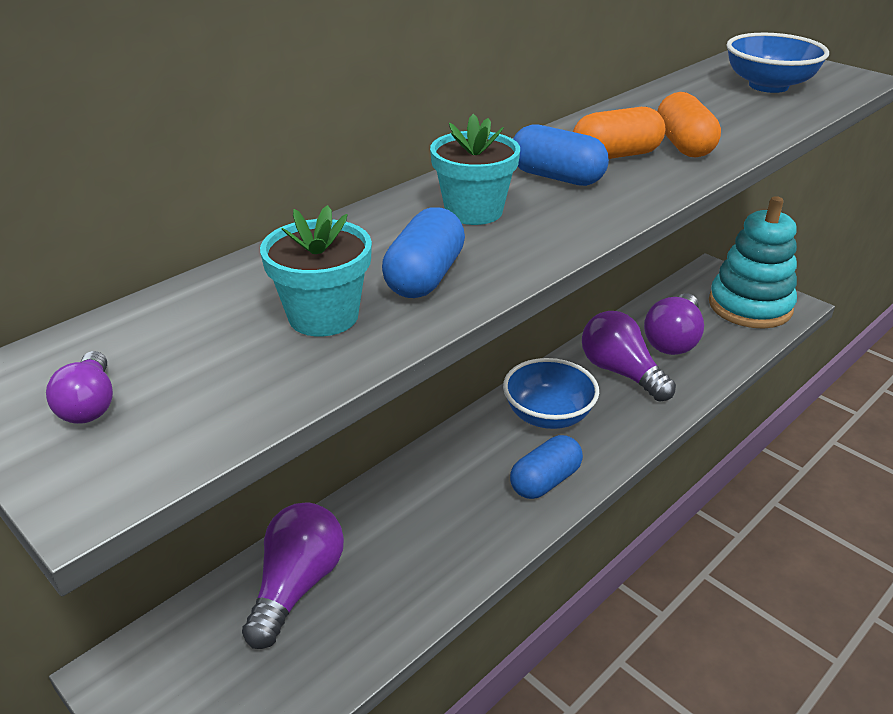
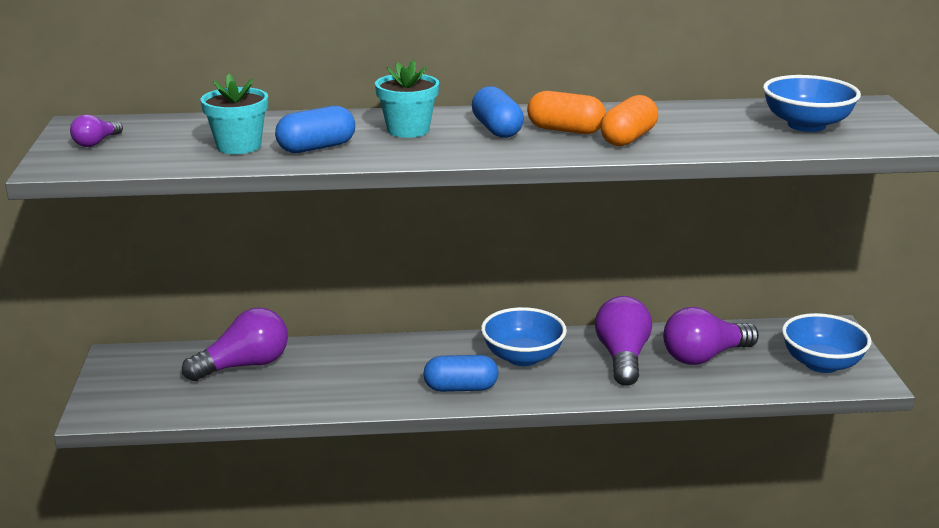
camera: 40 degrees right, 10 degrees down
turquoise stacking toy [709,196,797,329] -> blue bowl [782,313,871,373]

